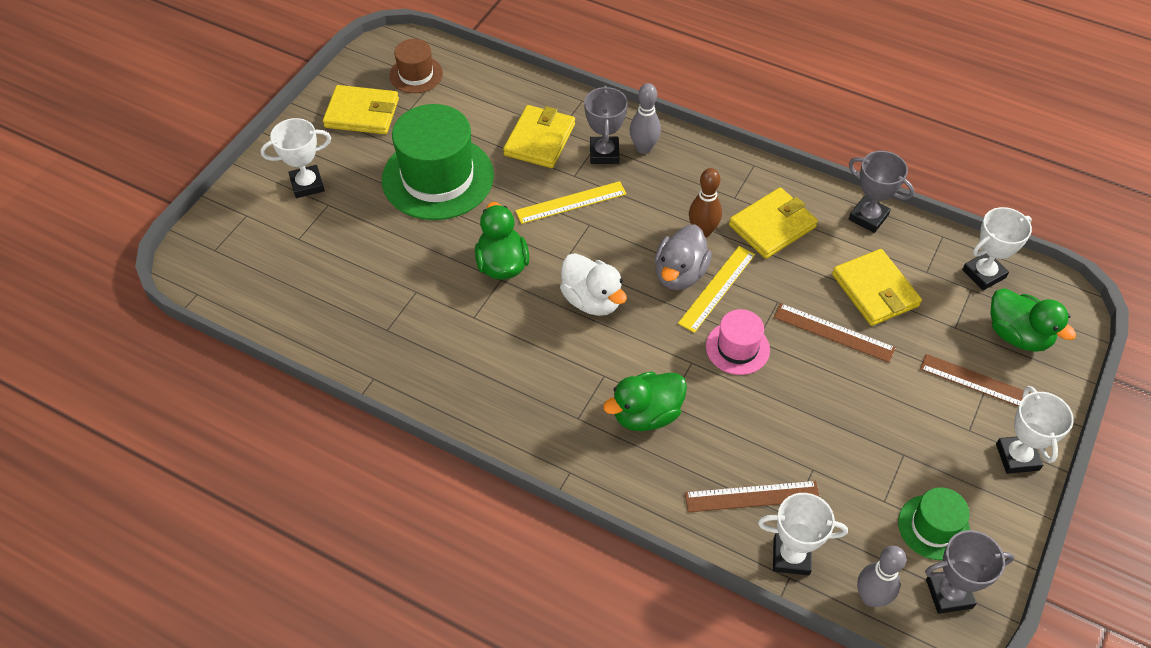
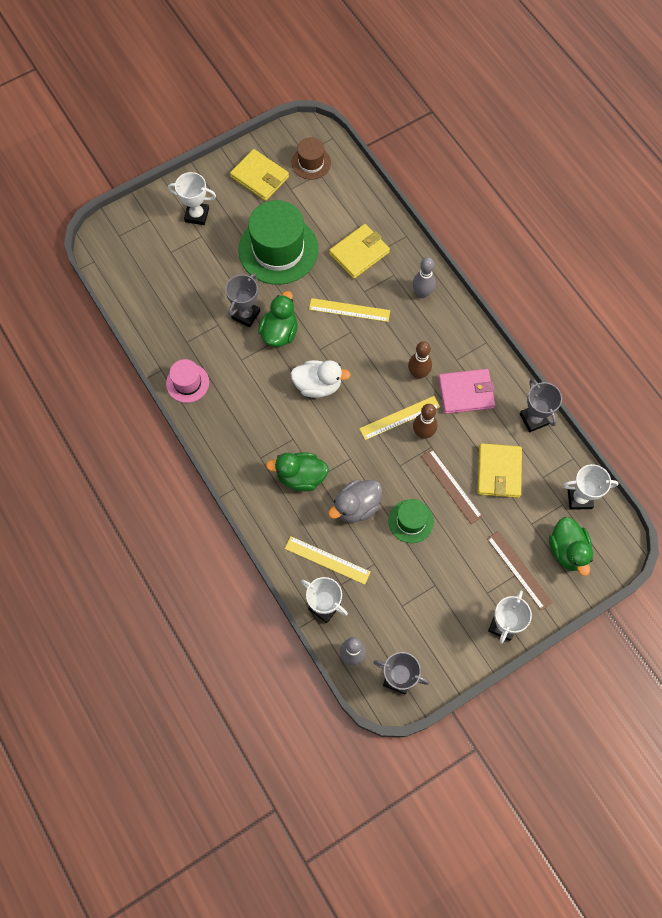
camera: 30 degrees right, 15 degrees up
white duck [560,253,627,316] -> white duck turned 75 degrees counterclockwise [290,360,351,398]
grey trophy [584,86,628,164] -> grey trophy moved to [225,273,260,328]
grey duck [654,224,712,290] -> grey duck moved to [328,480,382,522]
brown ruler [685,481,820,512] -> yellow ruler [285,536,371,585]
pink hat [706,309,770,375] -> pink hat moved to [166,359,209,403]
yellow wallet [729,187,818,259] -> pink wallet [438,369,496,414]
green hat [898,487,970,560] -> green hat moved to [389,499,434,543]
none -> brown bowling pin [413,404,437,439]

